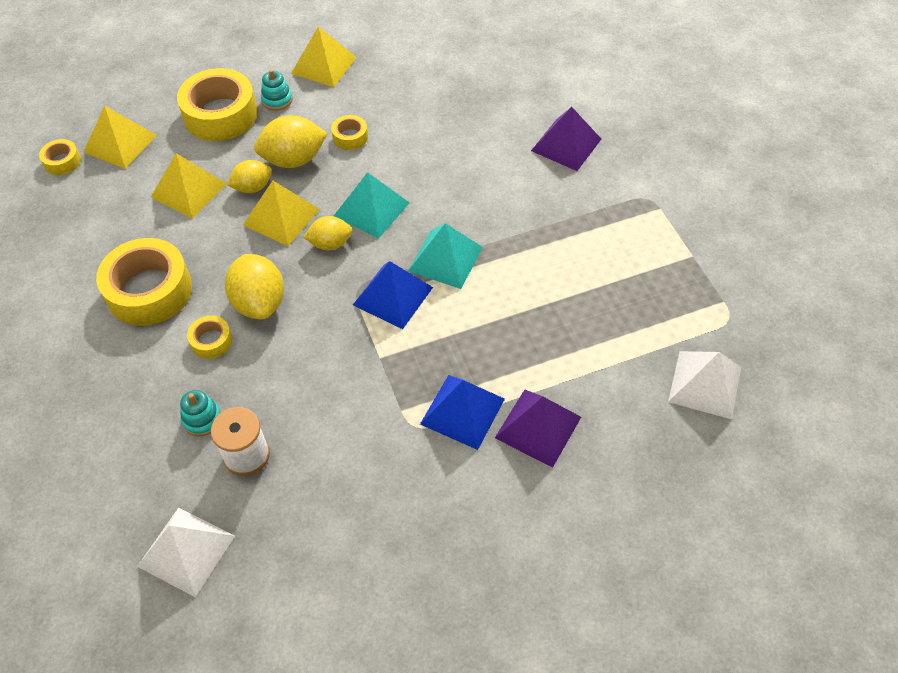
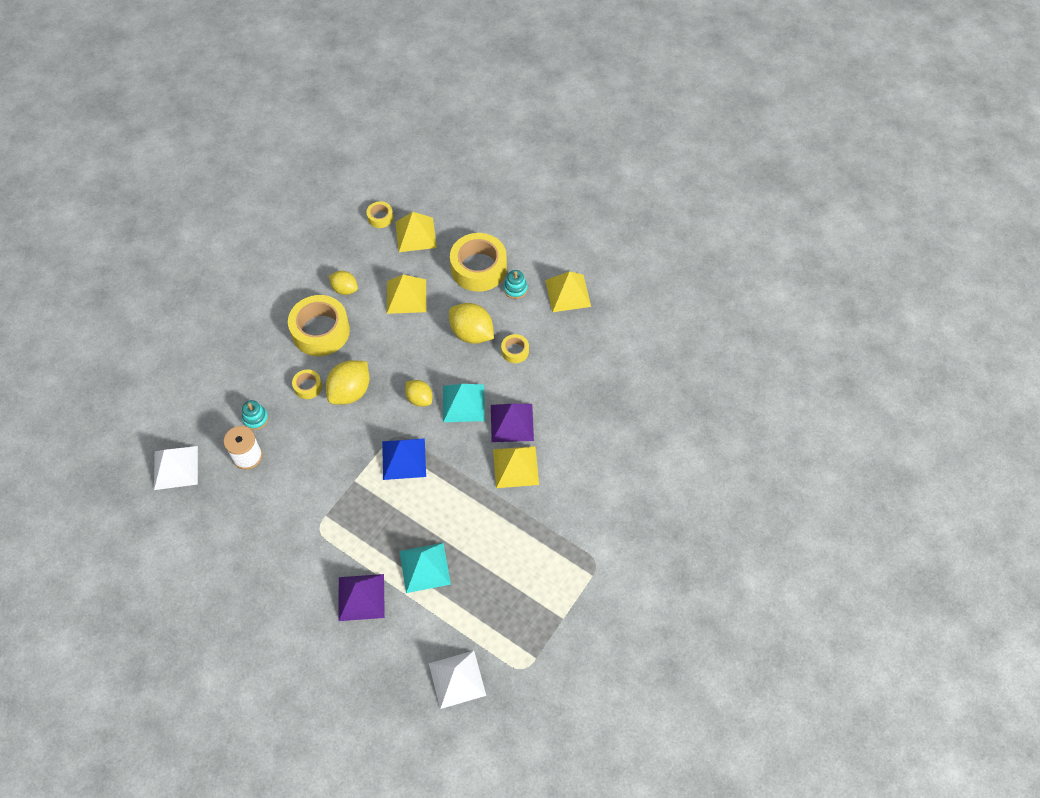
camera: 55 degrees right, 5 degrees up
yellow lemon [227,160,272,193] -> yellow lemon moved to [329,271,358,295]
yellow pyramid [243,181,320,246] -> yellow pyramid moved to [493,446,539,488]
turquoise pyramid [408,223,483,289] -> turquoise pyramid moved to [399,543,451,593]
blue pyramid [420,375,505,450] -> none
purple pyramid [531,107,601,171] -> purple pyramid moved to [491,404,534,442]

